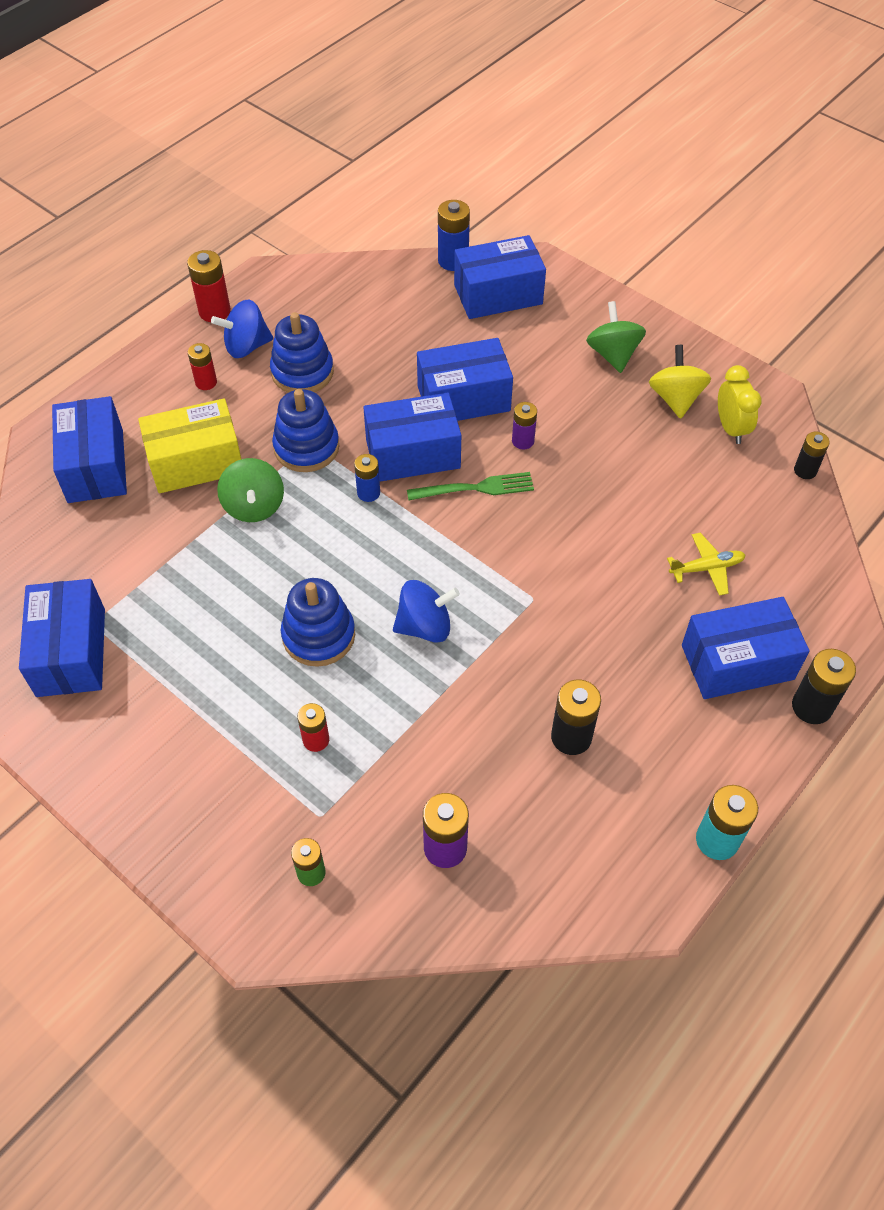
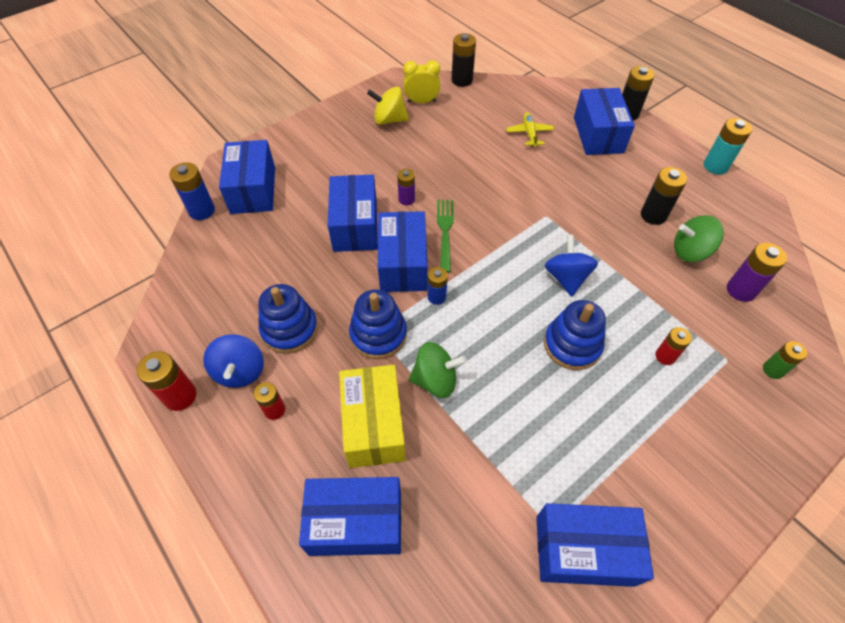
camera: 80 degrees left, 0 degrees up
green spinning top [586,301,646,373] -> green spinning top moved to [674,215,724,262]
black battery [794,431,830,479] -> black battery [451,33,476,87], size x1.54

